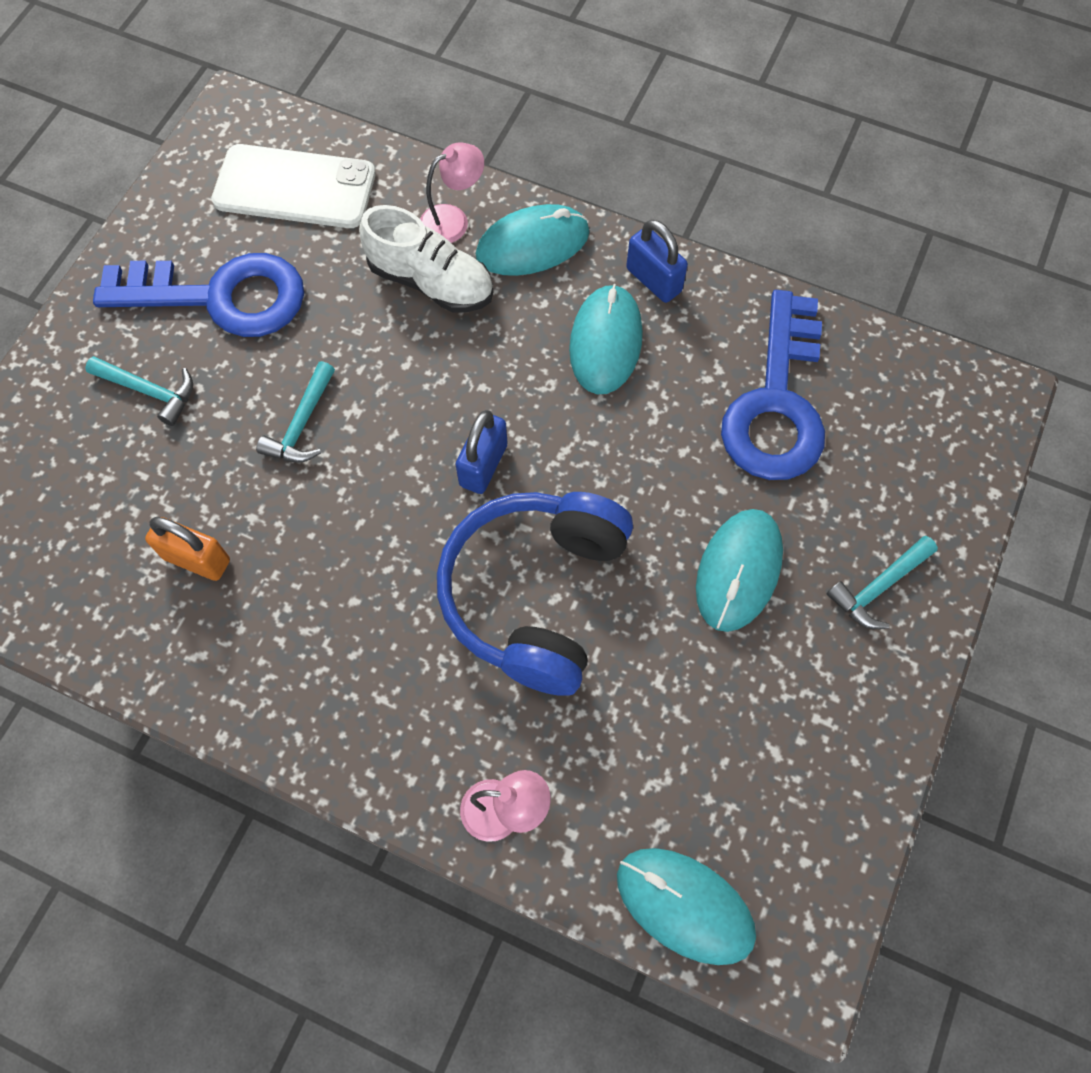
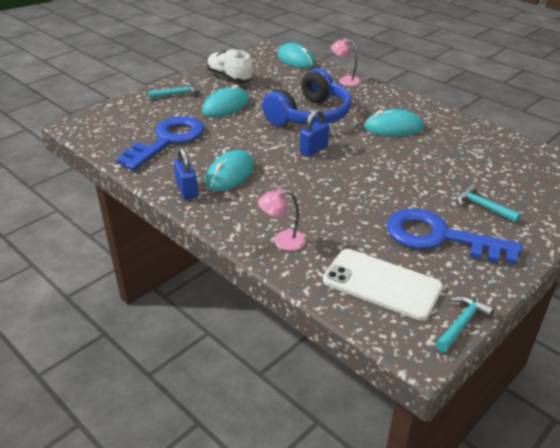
camera: 160 degrees left, 30 degrees down
orange padlock [145,517,230,581] -> none
turquoise hammer [256,361,335,463] -> turquoise hammer moved to [435,295,495,352]
white shoe [359,205,493,312] -> white shoe moved to [207,49,253,83]
turquoise mouse [476,204,589,276] -> turquoise mouse moved to [364,109,424,136]

